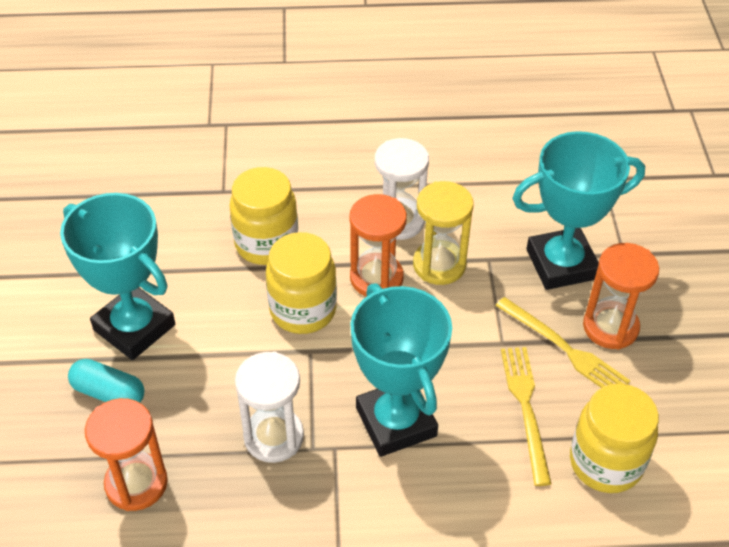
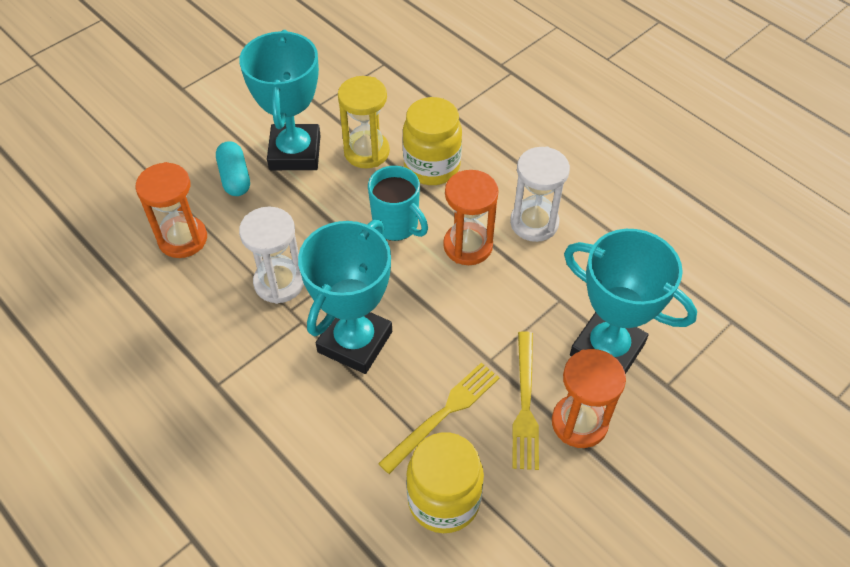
camera: 50 degrees right, 5 degrees up
yellow jar [266,232,337,334] -> turquoise mug [368,166,428,241]
yellow hourglass [413,181,474,285] -> yellow hourglass moved to [338,76,390,168]

